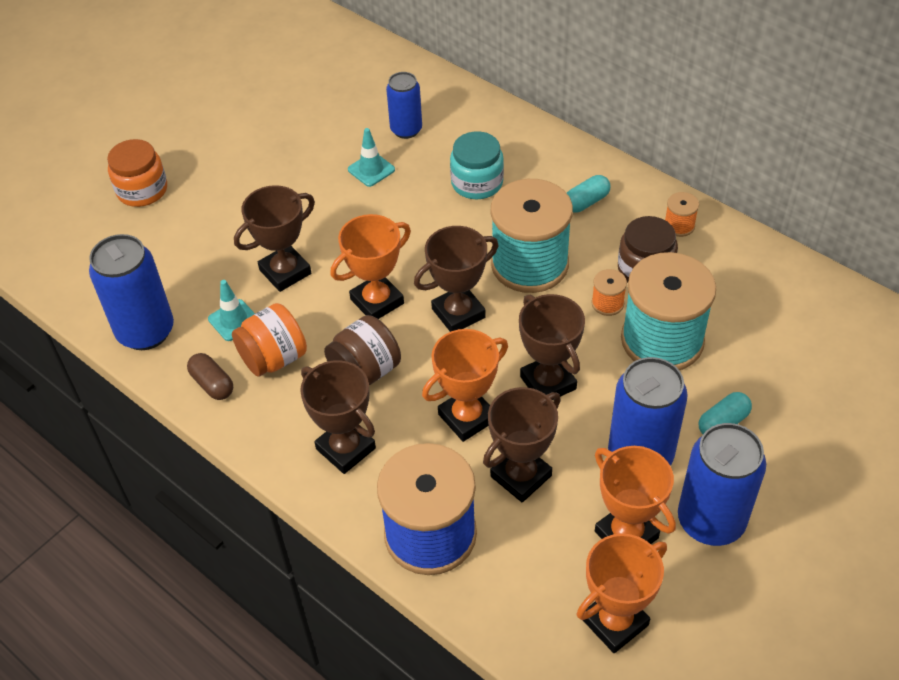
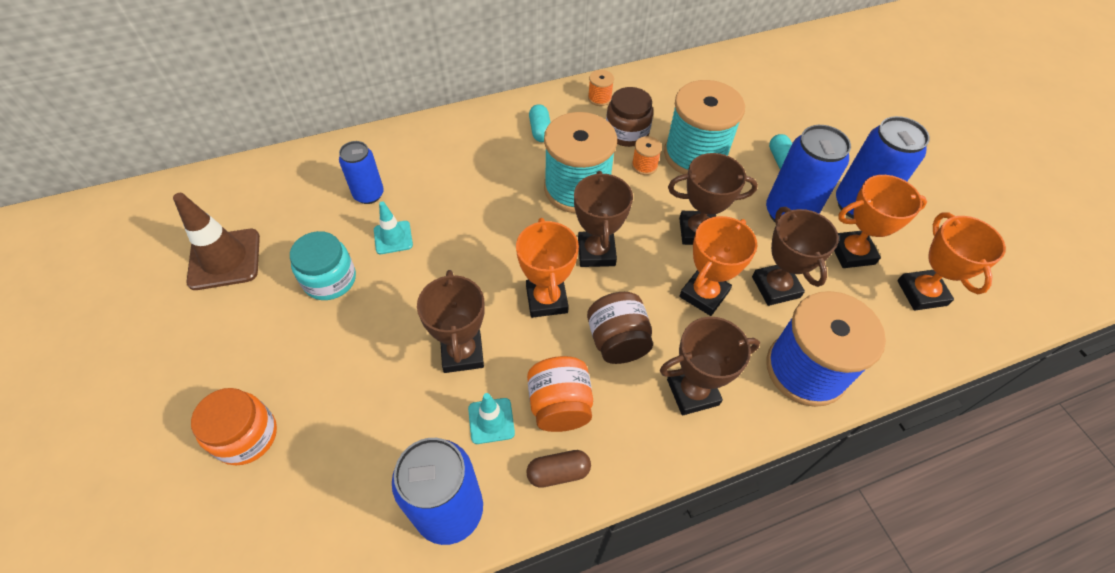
camera: 65 degrees left, 5 degrees up
orange trophy [422,329,508,442] -> orange trophy turned 45 degrees clockwise [679,216,757,316]
turquoise jar [450,131,504,199] -> turquoise jar moved to [290,231,356,300]
none -> brown traffic cone [173,193,260,290]

